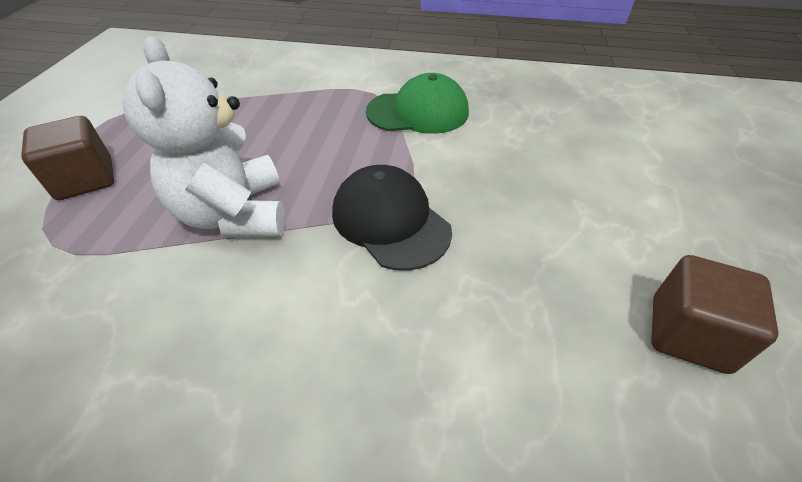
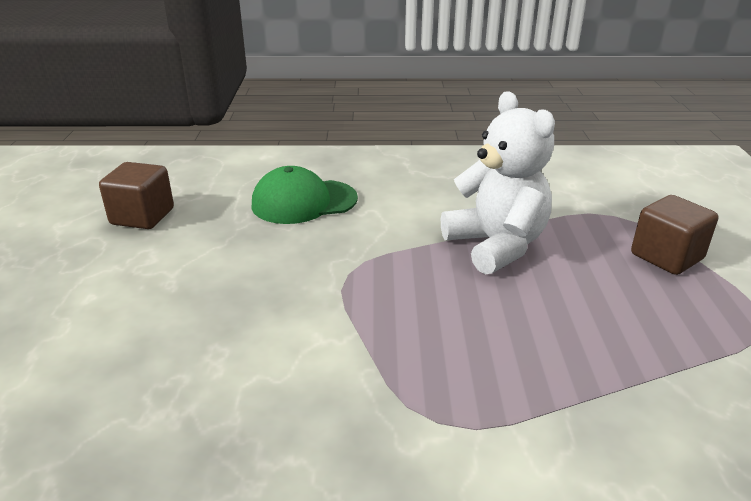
camera: 170 degrees right, 15 degrees down
black cap [332,165,452,271] -> none
green cap [366,73,469,134] -> green cap moved to [251,166,358,224]

